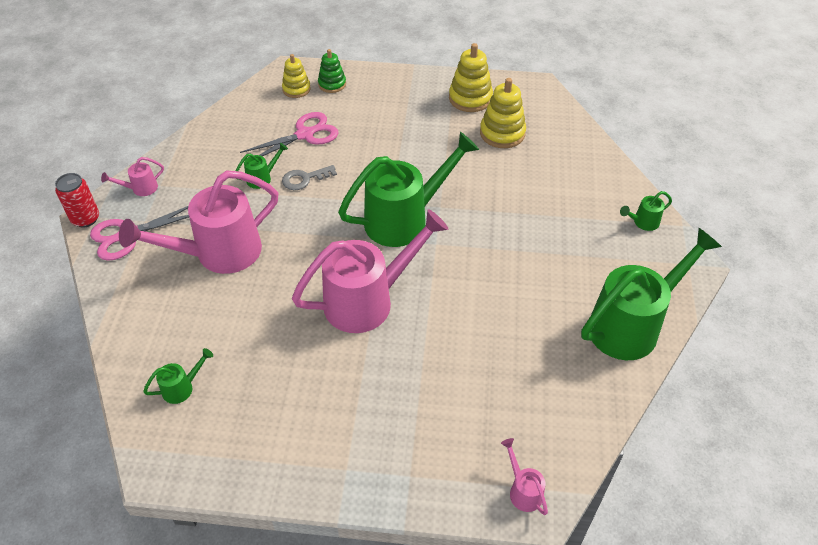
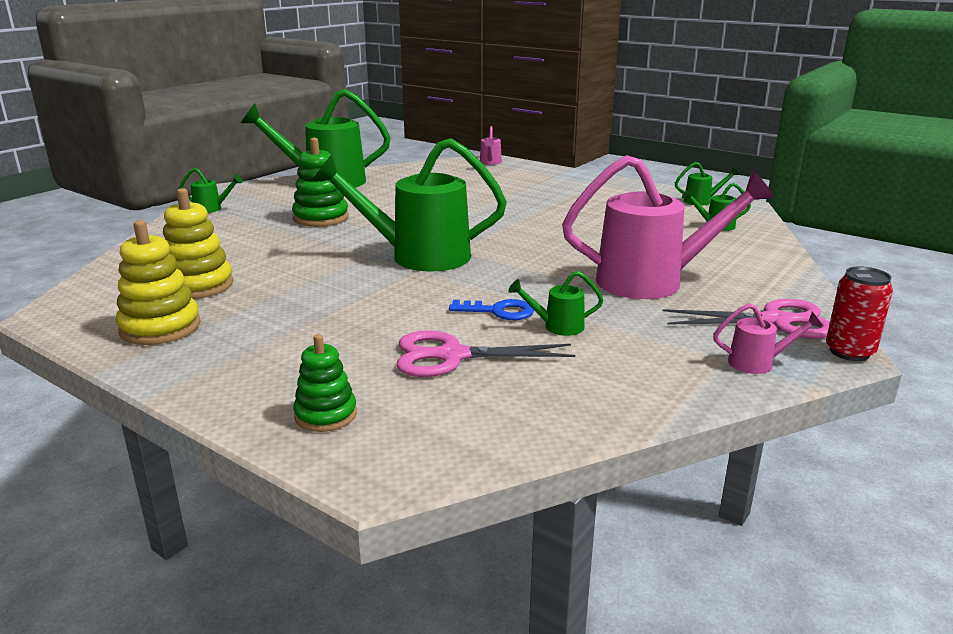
camera: 150 degrees left, 25 degrees down
yellow stacking toy [282,54,311,98] -> none
grey key [282,165,337,190] -> blue key [449,299,534,320]
pink watering can [292,209,448,333] -> none
none -> green stacking toy [292,138,349,227]
none -> green watering can [675,162,740,206]

